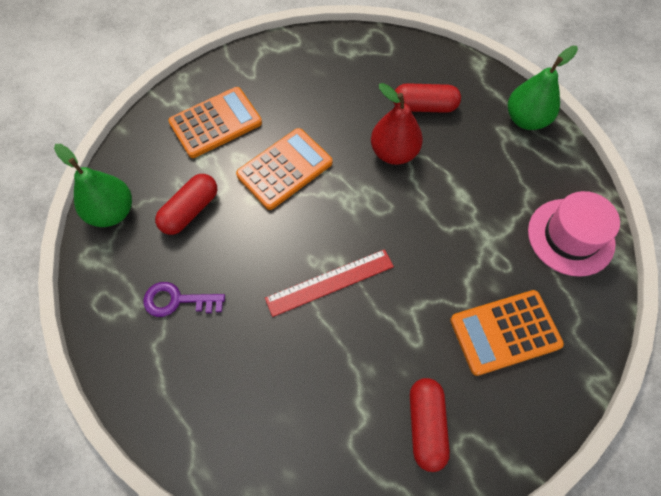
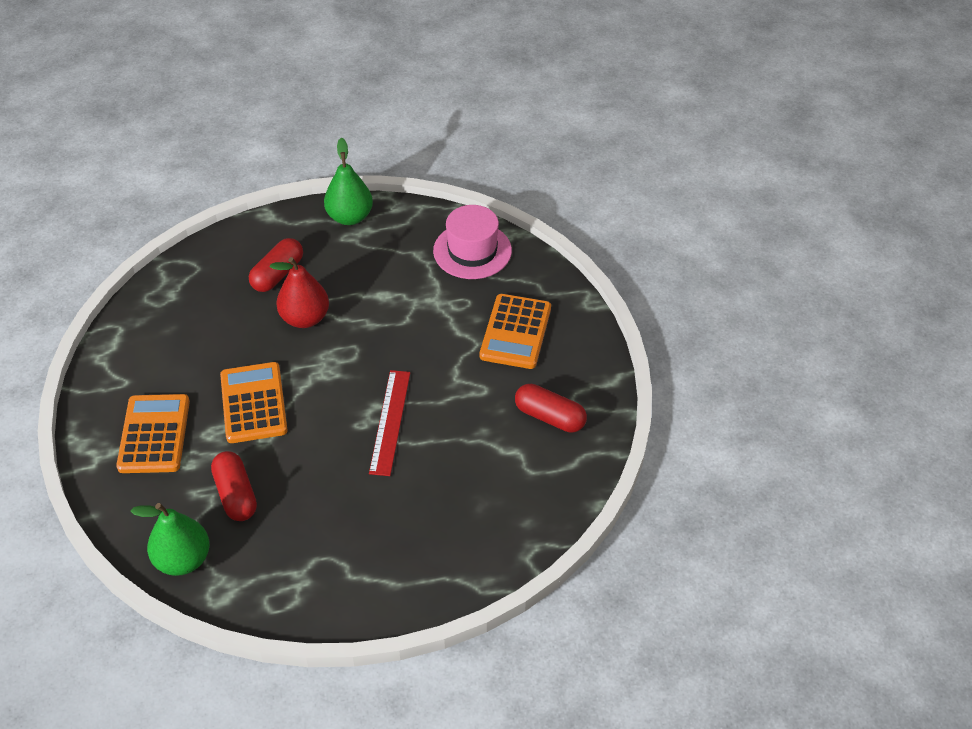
camera: 60 degrees left, 15 degrees down
purple key [143,282,225,317] -> none

